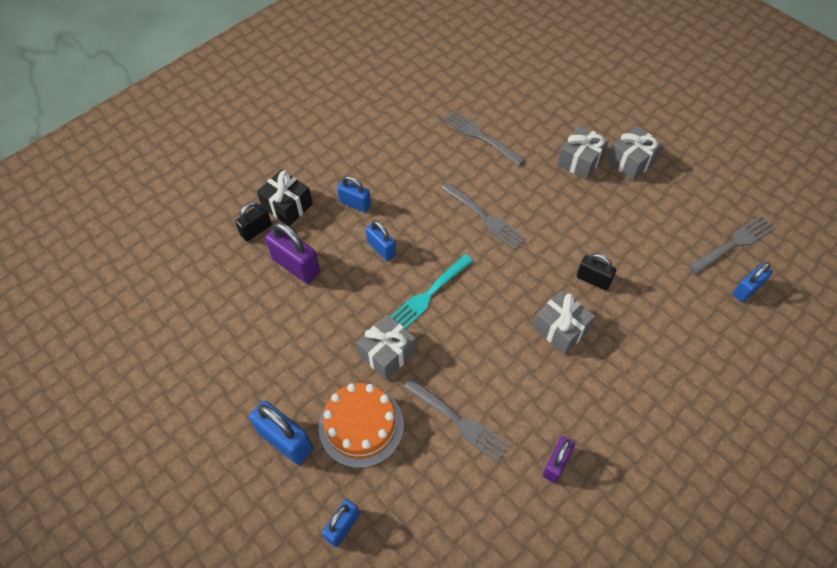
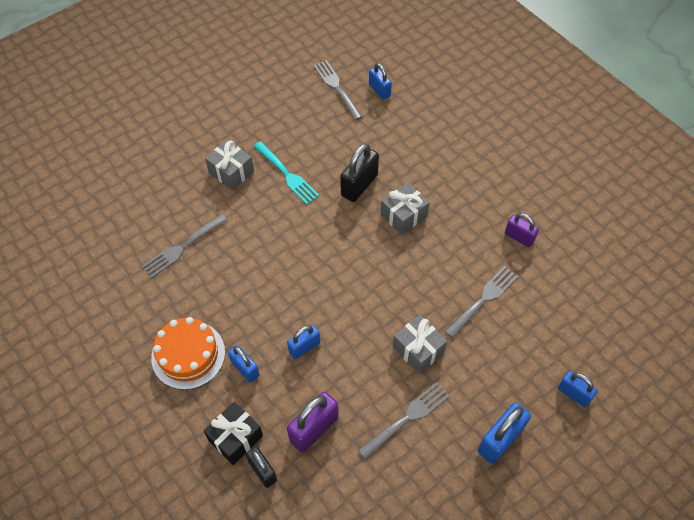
camera: 85 degrees left, 0 degrees up
orange cake [319,383,404,468] -> orange cake moved to [151,317,225,390]
blue padlock [337,176,371,212] -> blue padlock turned 75 degrees counterclockwise [228,345,260,383]
turquoise fork [391,254,473,329] -> turquoise fork moved to [253,141,319,205]
grey fork [442,182,526,250] -> grey fork moved to [358,382,450,460]
black padlock [577,253,616,290] -> black padlock [340,143,379,202], size x1.56
grey gift [607,126,663,180] -> none

